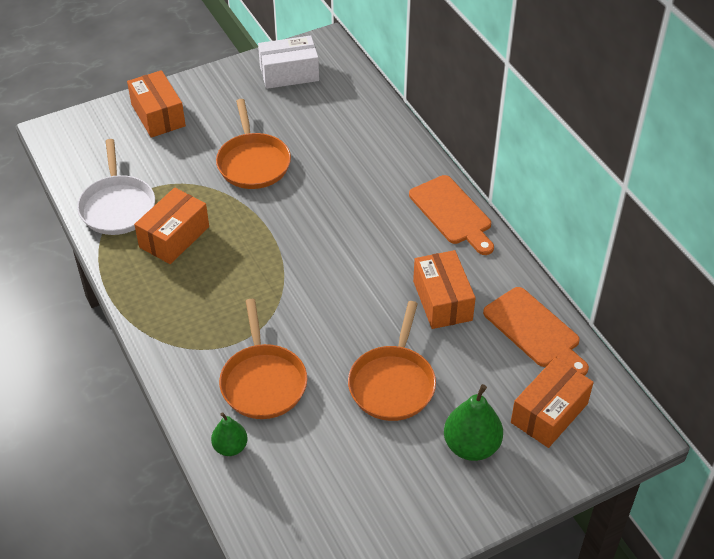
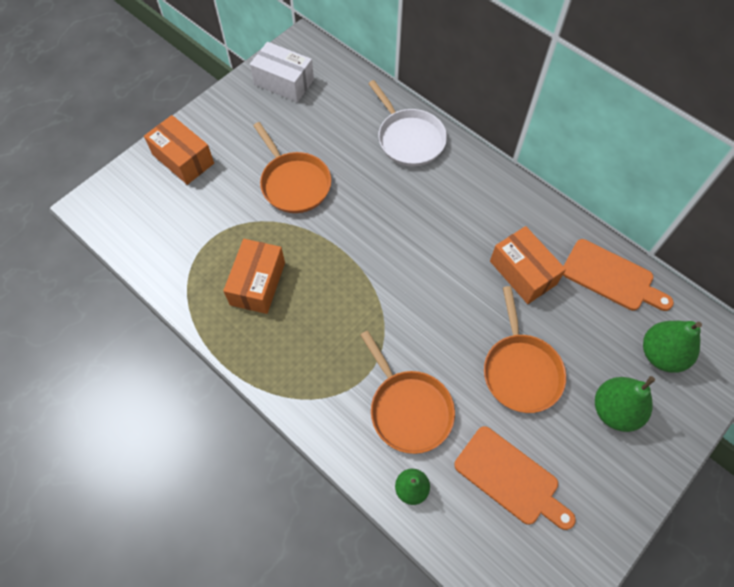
camera: 20 degrees left, 15 degrees up
white pan [77,139,155,235] -> white pan moved to [368,80,447,167]
white box [258,36,319,89] -> white box turned 60 degrees clockwise [250,42,314,102]
orange cutting board [409,175,494,255] -> orange cutting board moved to [454,426,576,530]
orange box [511,358,594,448] -> green pear [643,321,702,373]

